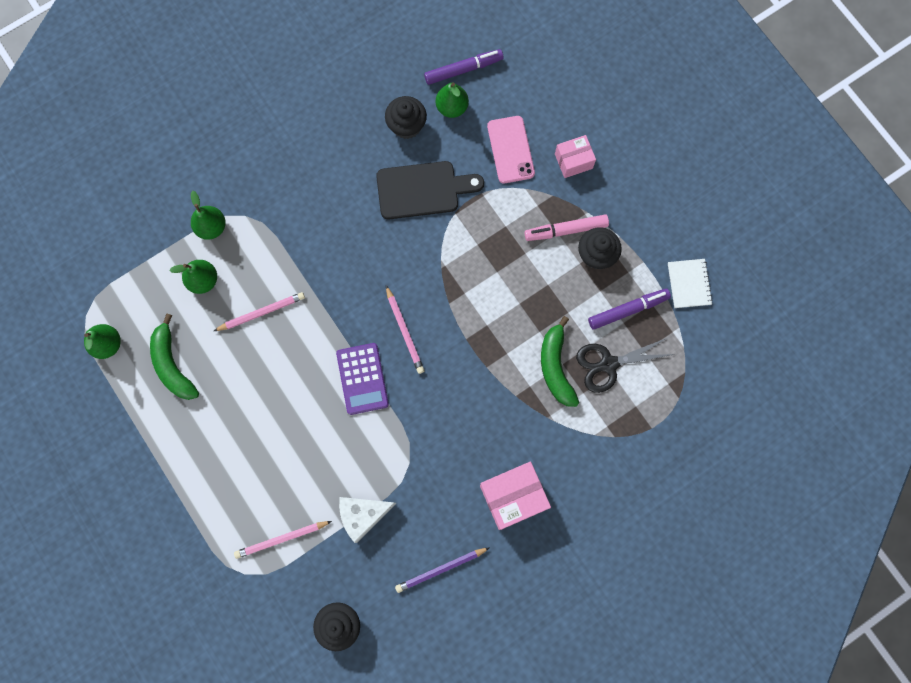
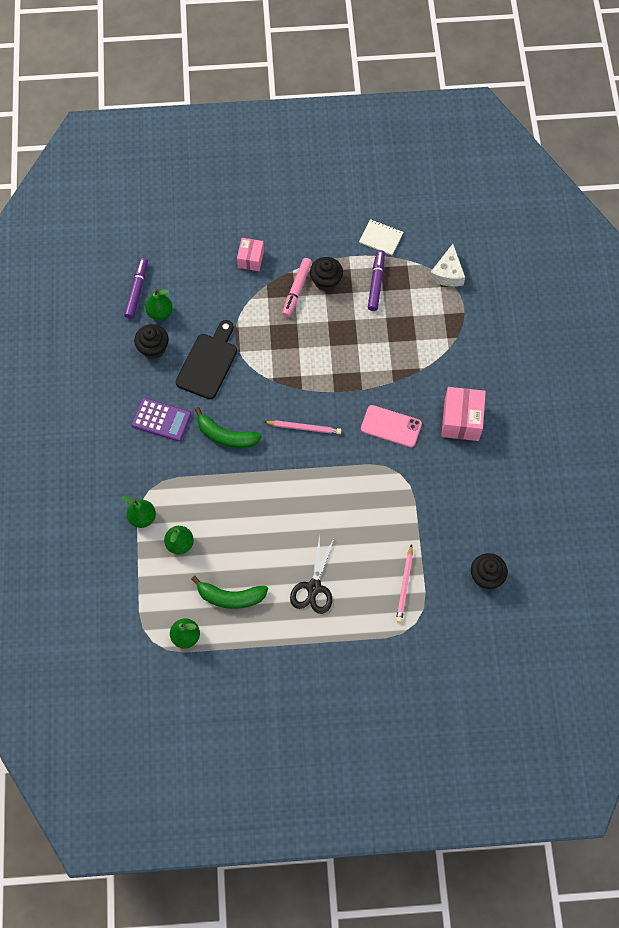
camera: 60 degrees left, 10 degrees down
pink pencil [214,292,305,331] -> none
purple calculator [336,343,389,415] -> purple calculator moved to [131,398,191,442]
white cheese [339,497,396,543] -> white cheese moved to [429,244,465,286]
purple pencil [395,547,490,593] -> none
pink phone [487,116,535,183] -> pink phone moved to [361,405,422,447]
green banana [541,316,579,407] -> green banana moved to [195,407,262,448]
black scissors [576,337,675,393] -> black scissors moved to [290,535,335,614]

